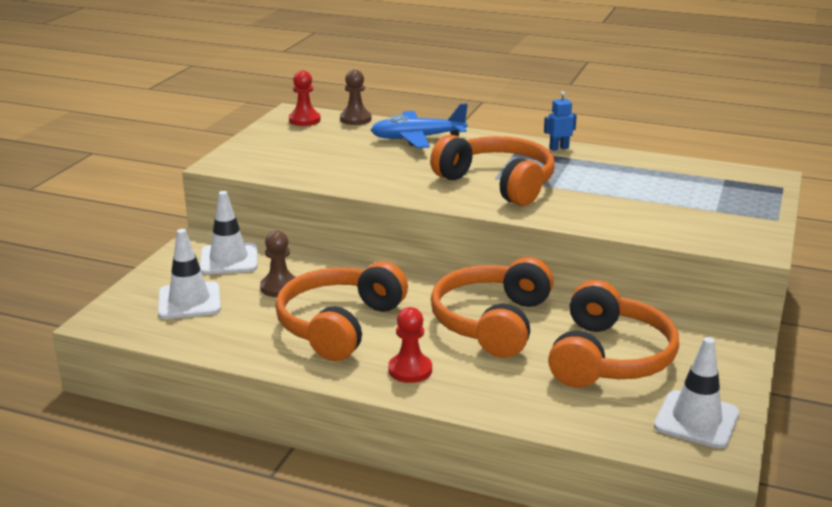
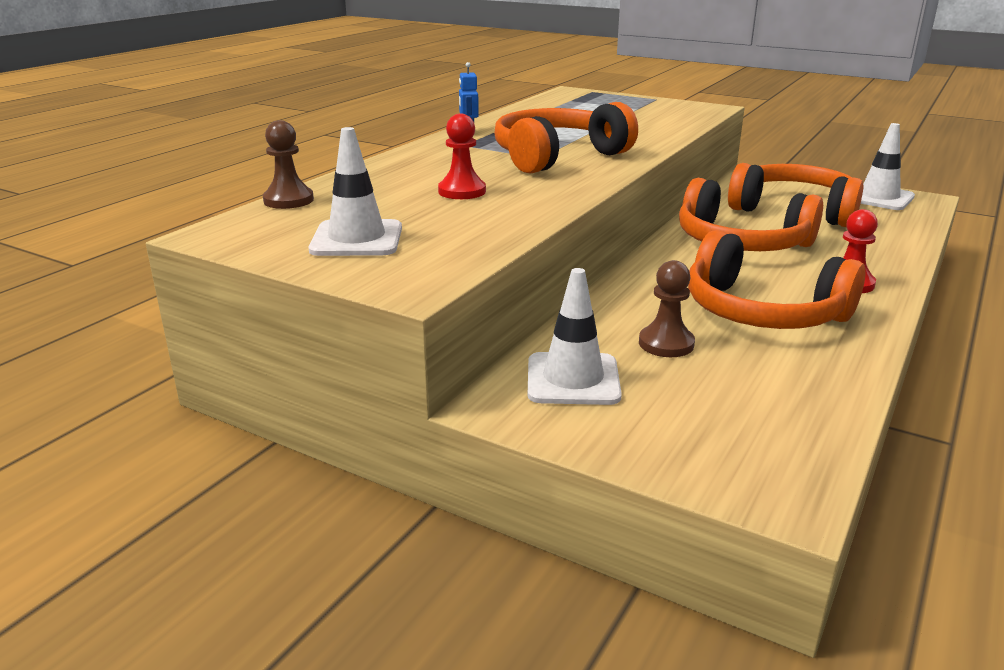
camera: 80 degrees left, 0 degrees up
white traffic cone [158,229,221,319] -> white traffic cone moved to [309,127,402,256]
red pawn [289,70,321,126] -> red pawn moved to [438,114,486,199]
blue plane [371,103,468,148] -> none

